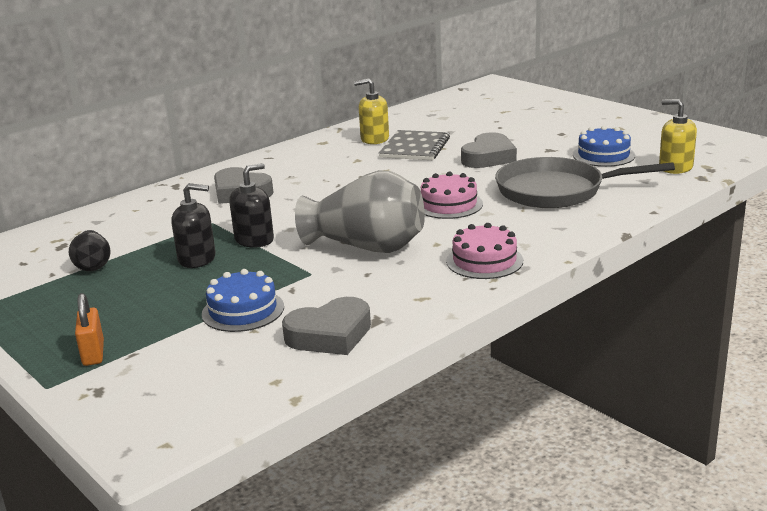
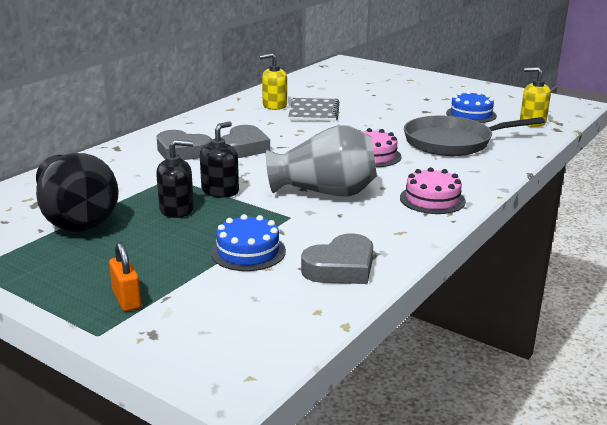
camera: 15 degrees left, 0 degrees up
black vase [69,230,111,271] -> black vase [36,153,119,232], size x2.06
grey heart [461,132,517,168] -> grey heart moved to [221,125,270,158]

